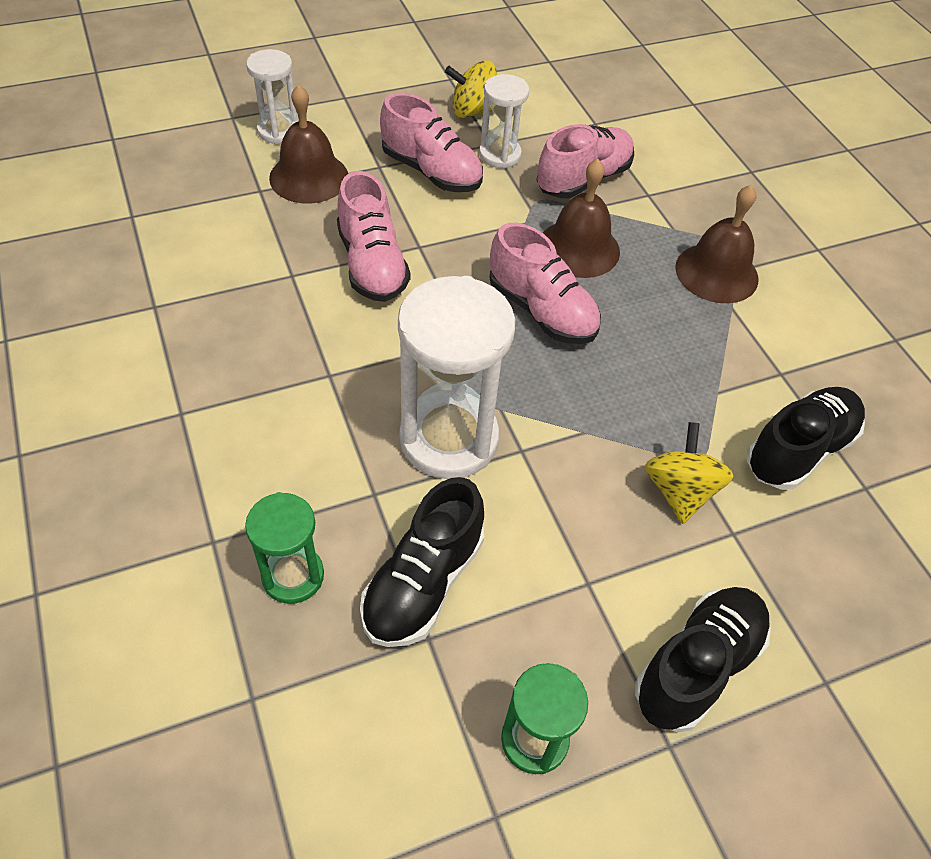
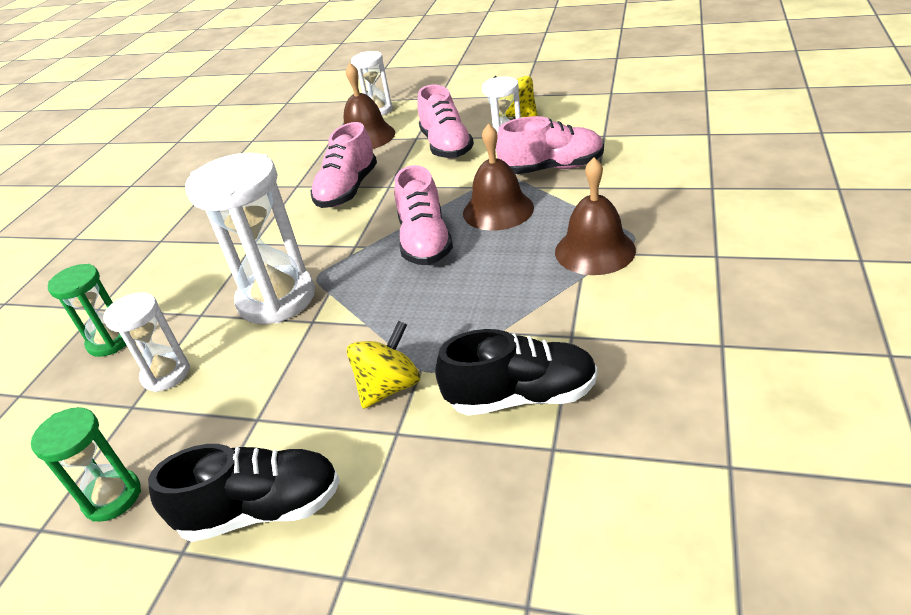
camera: 45 degrees right, 15 degrees down
black shoe [360,477,484,647] -> white hourglass [103,292,190,392]

